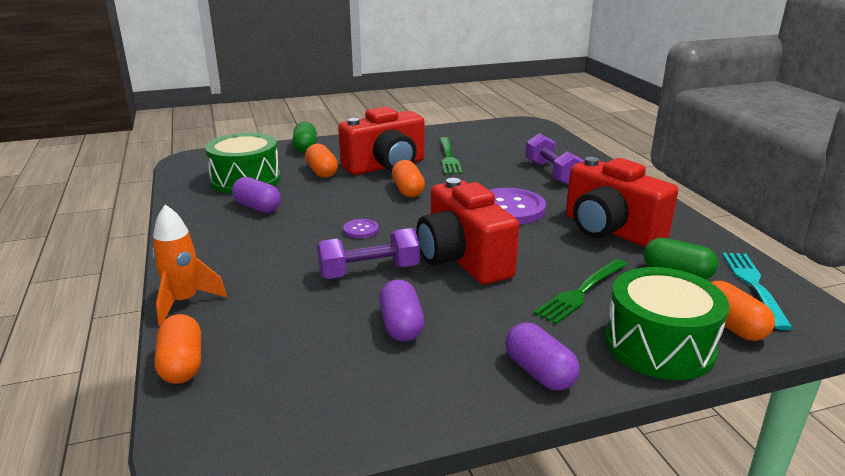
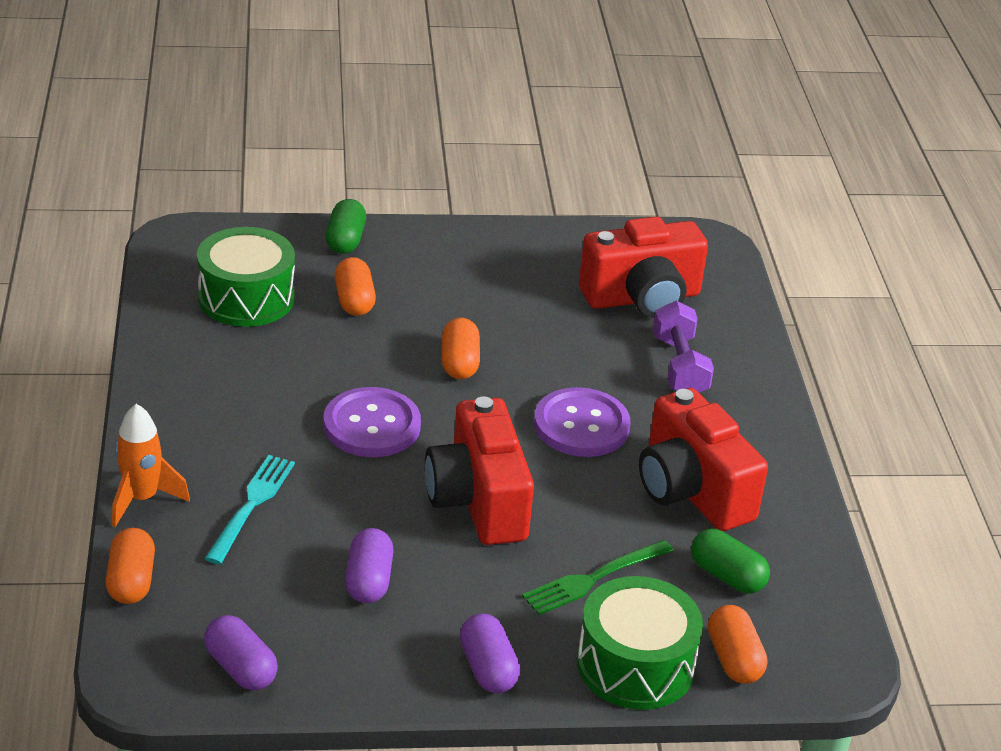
camera: 10 degrees right, 10 degrees up
purple capsule [232,177,281,213] -> purple capsule moved to [204,615,278,690]
purple dumbbell [317,228,420,279] -> none
red camera [338,107,424,175] -> red camera moved to [579,217,708,318]
purple button [343,219,379,238] -> purple button [324,387,421,457], size x2.12
green fork [440,137,462,174] -> none
turquoise fork [722,253,793,330] -> turquoise fork moved to [204,455,295,564]

